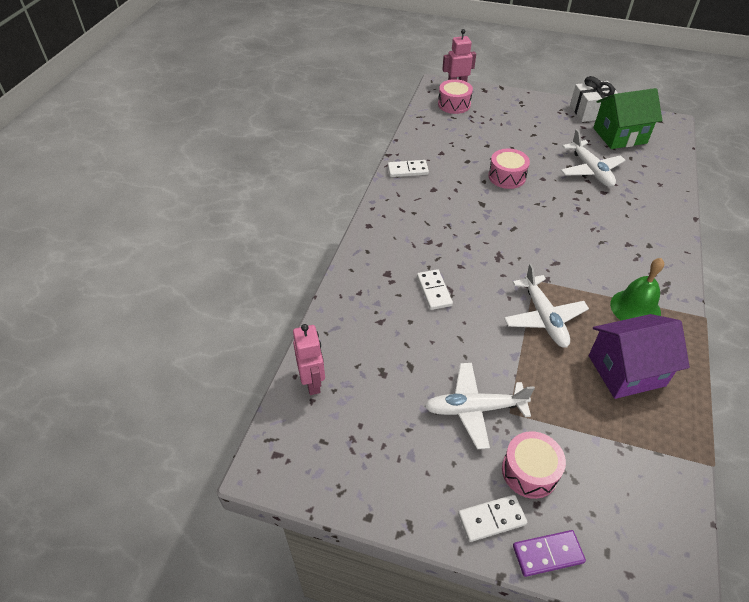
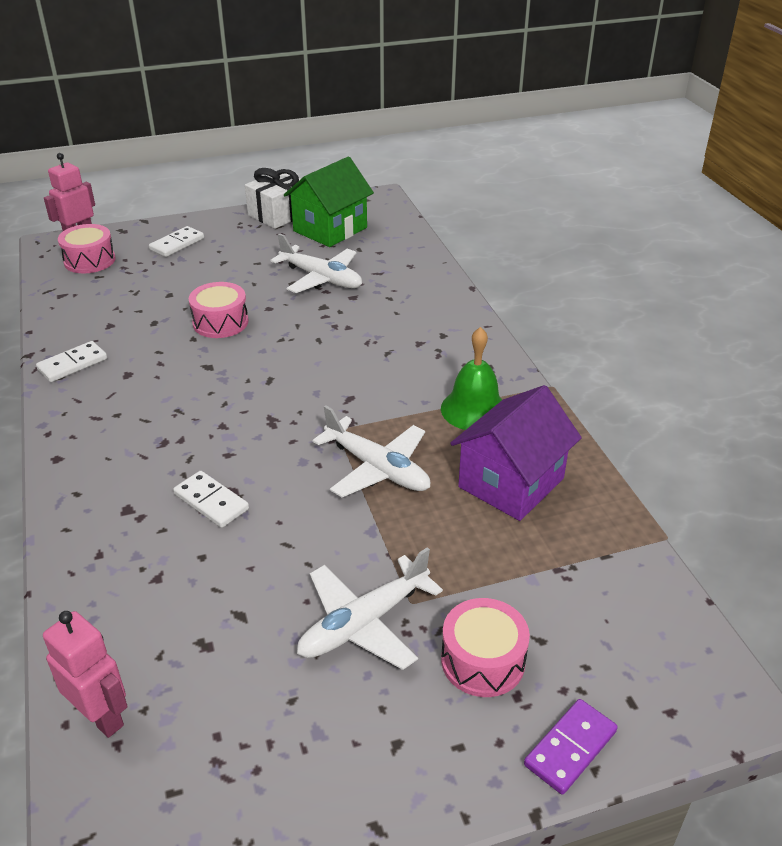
camera: 35 degrees left, 10 degrees down
white domino [458,495,528,542] -> white domino moved to [149,226,204,257]

